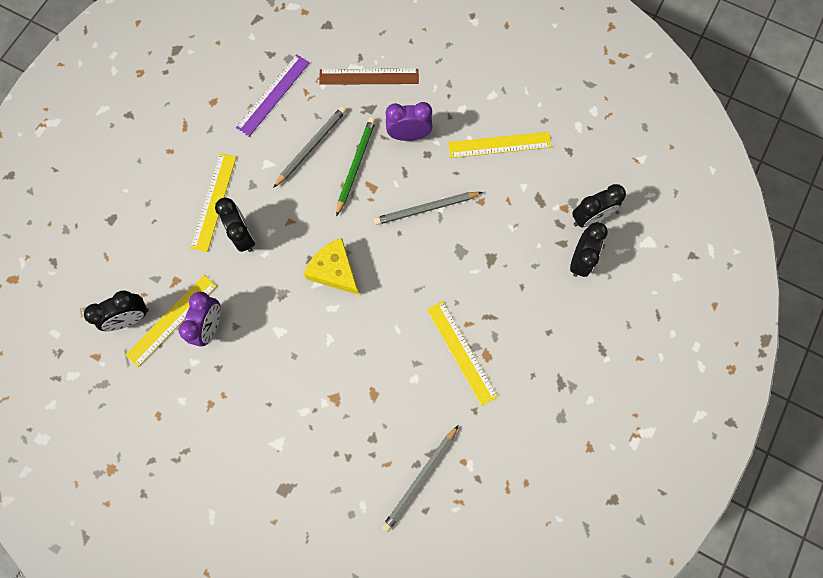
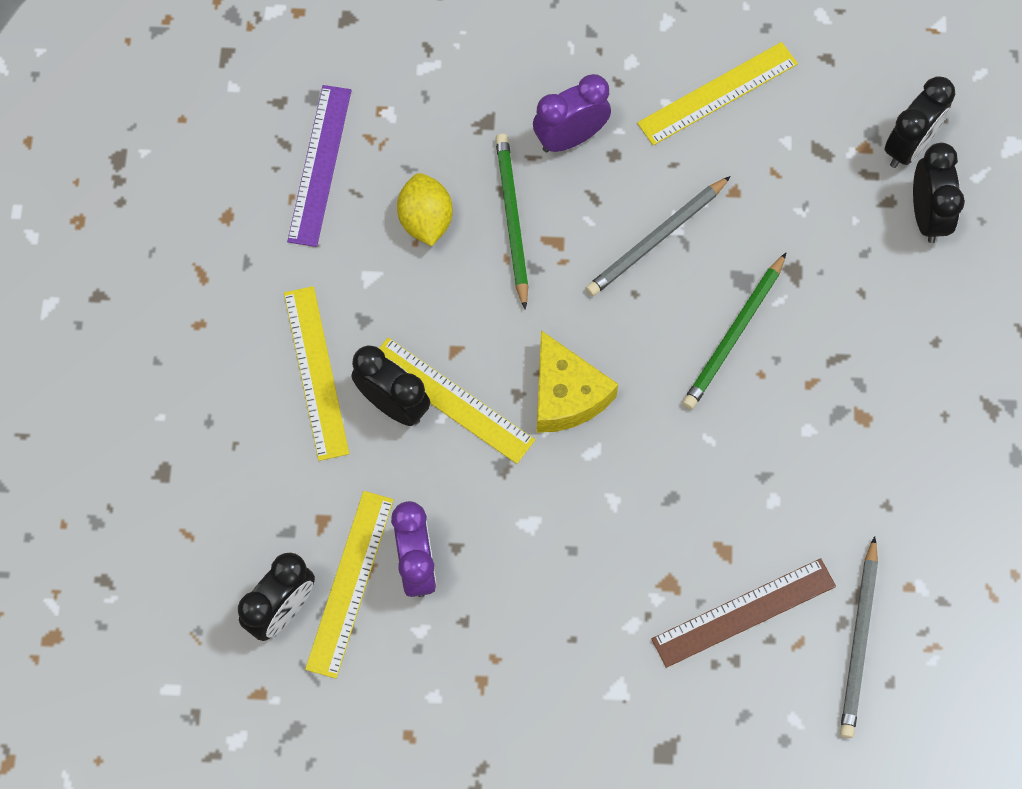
camera: 25 degrees left, 5 degrees down
grey pencil [273,106,347,188] -> yellow lemon [397,173,453,246]
yellow cheese [303,238,359,295] -> yellow cheese turned 135 degrees counterclockwise [537,330,618,433]
brown ruler [319,69,419,85] -> brown ruler moved to [652,558,836,668]
yellow ruler [427,301,498,406] -> yellow ruler moved to [379,337,535,464]
none -> green pencil [682,252,787,410]

